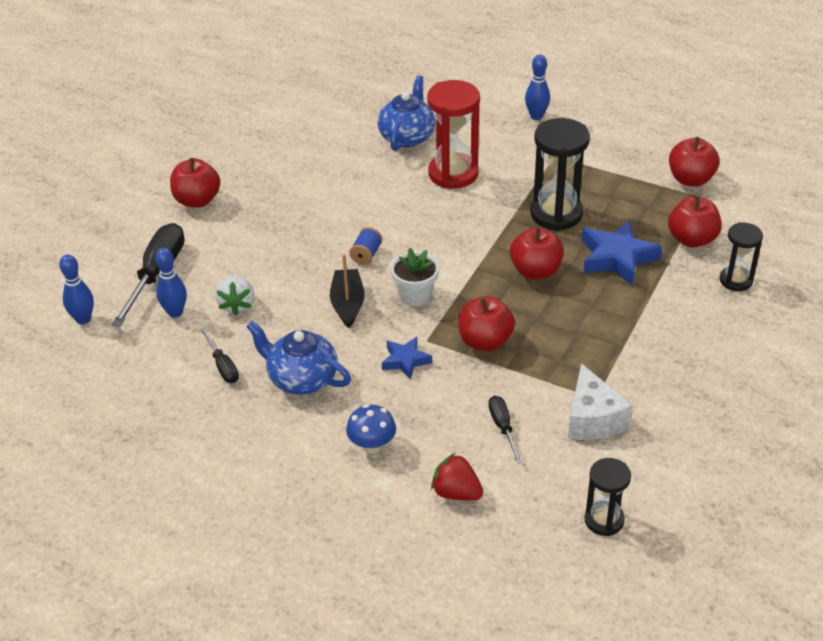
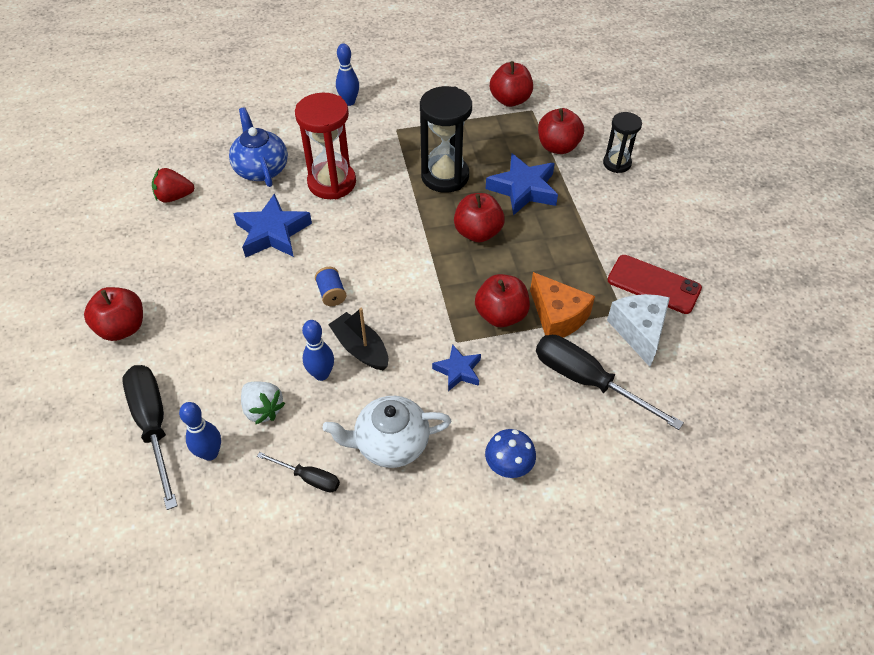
camera: 40 degrees left, 10 degrees up
blue bowling pin [59,255,94,324] -> blue bowling pin moved to [302,320,334,381]
blue teapot [246,321,351,395] -> white teapot [323,396,452,468]
white flower pot [391,248,439,307] -> none
red strawberry [431,453,483,501] -> red strawberry moved to [152,168,194,203]
black screwdriver [488,395,522,464] -> black screwdriver [536,335,684,430], size x1.91
white cheese [568,363,633,440] -> white cheese turned 135 degrees counterclockwise [607,294,670,367]
black hourglass [585,458,631,536] -> none
none -> blue star [233,193,312,258]
none -> orange cheese [530,272,595,338]
none -> red phone [608,255,702,314]

